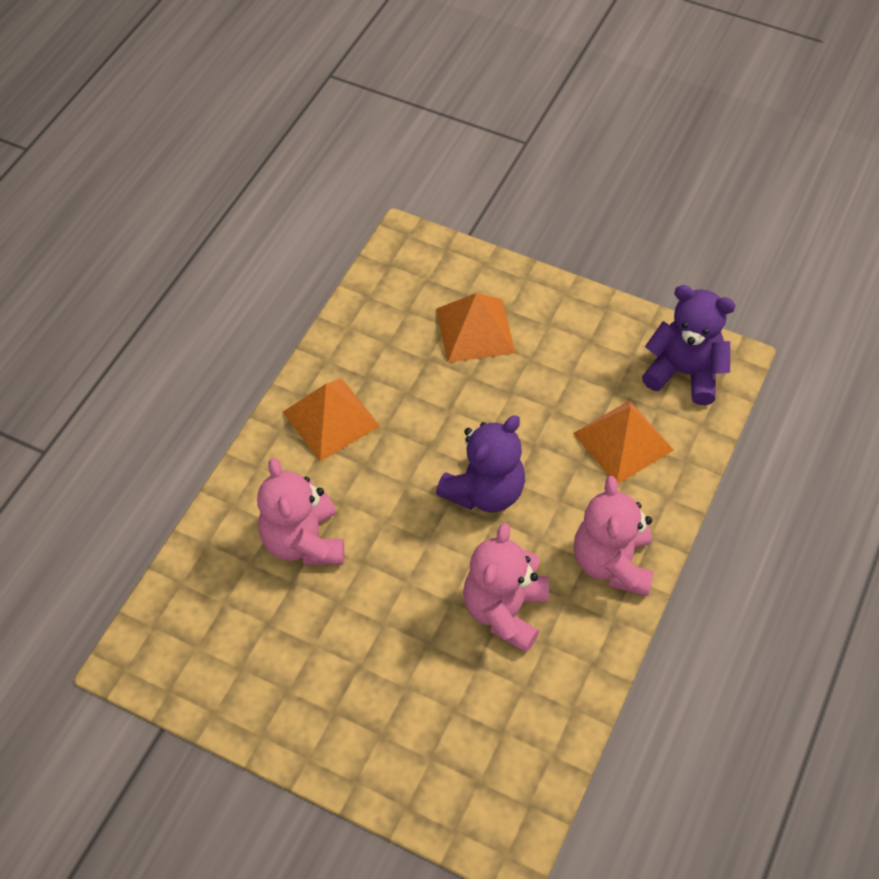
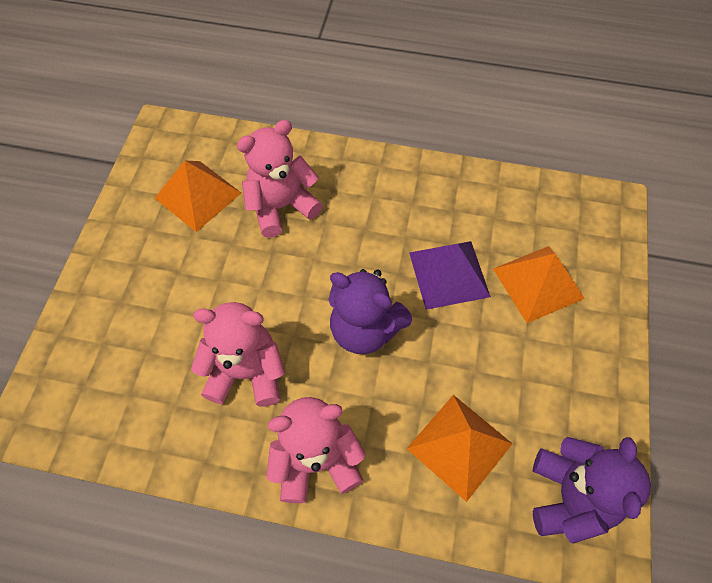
camera: 75 degrees right, 5 degrees up
orange pyramid [283,378,380,461] -> orange pyramid moved to [155,160,241,232]
none -> purple pyramid [409,241,491,310]

